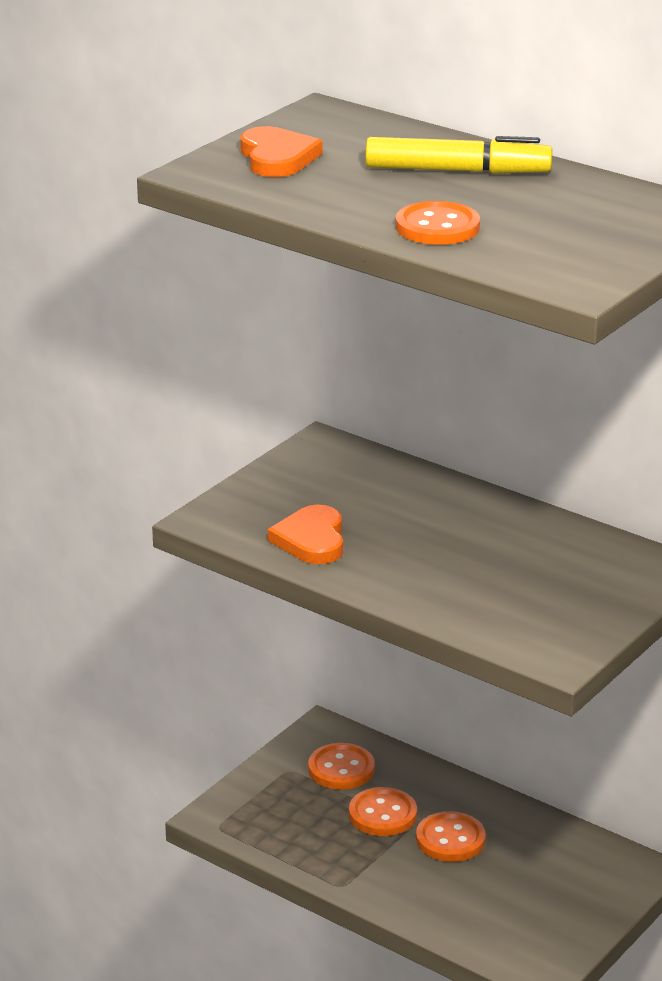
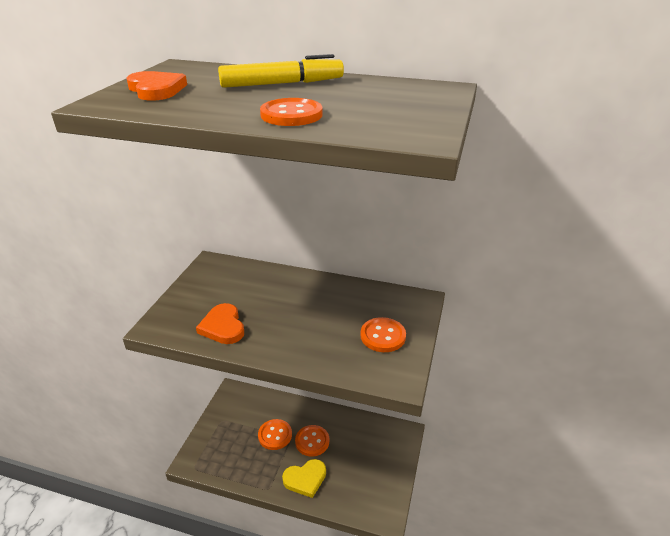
camera: 20 degrees left, 5 degrees up
orange button [308,743,375,790] -> orange button moved to [360,317,406,352]
none -> yellow heart [282,459,326,498]

